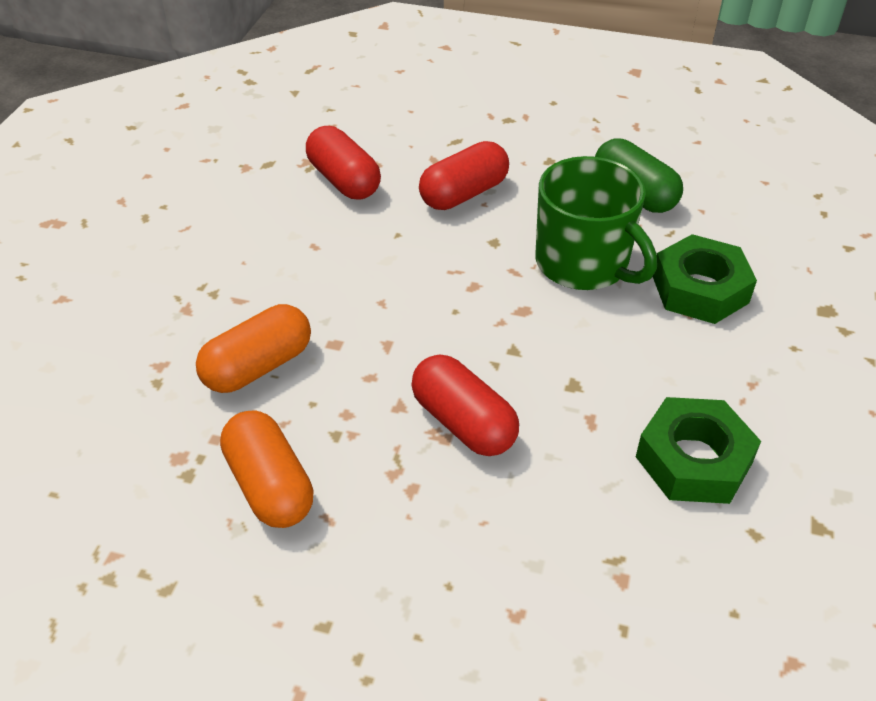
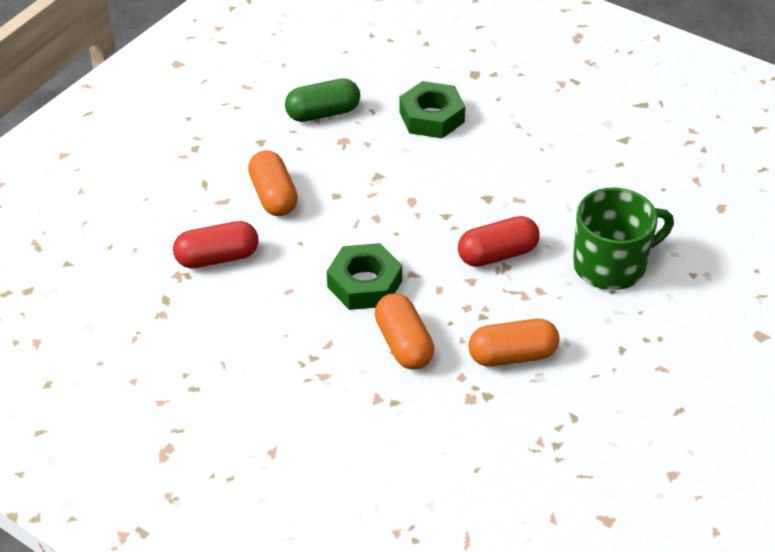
camera: 70 degrees left, 0 degrees up
red capsule [419,141,509,210] -> orange capsule [248,150,298,216]
green mug [536,156,657,290] -> green mug moved to [573,188,674,290]
green nut [636,397,761,504] -> green nut moved to [327,243,402,310]

